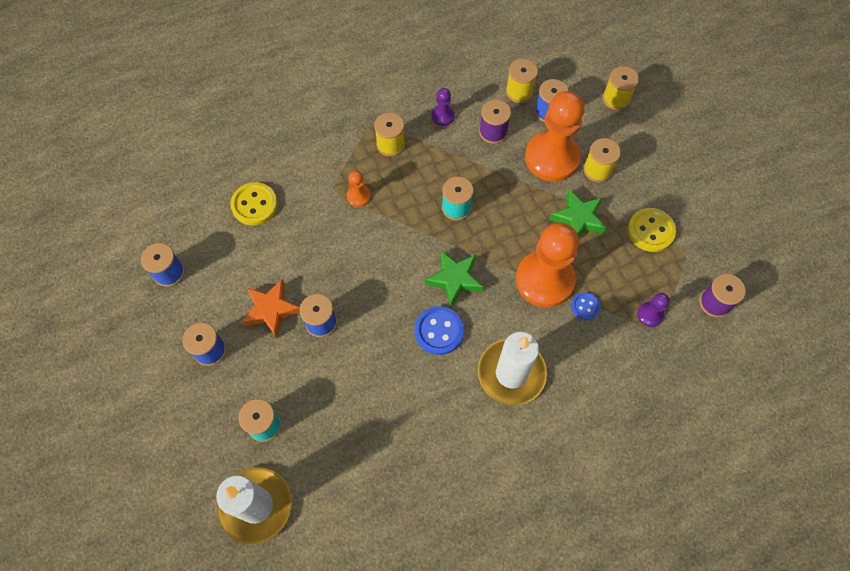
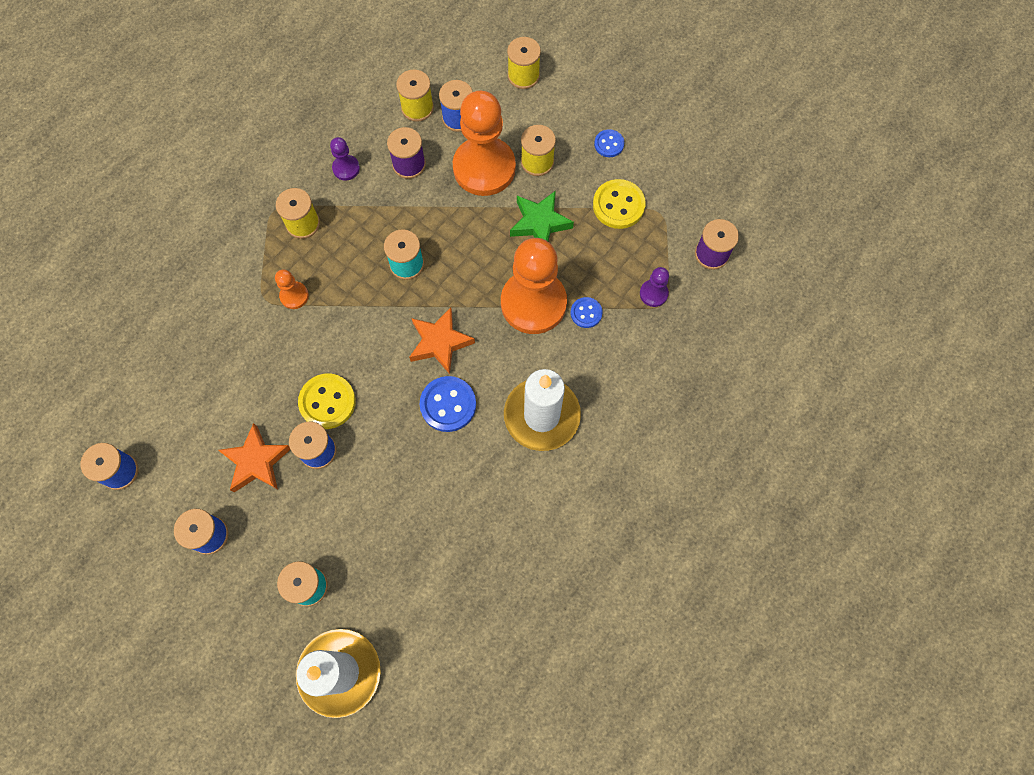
camera: 25 degrees left, 5 degrees up
yellow button [230,182,278,225] -> yellow button moved to [298,374,356,429]
green star [425,251,484,308] -> orange star [409,307,475,374]
none -> blue button [594,129,624,157]

